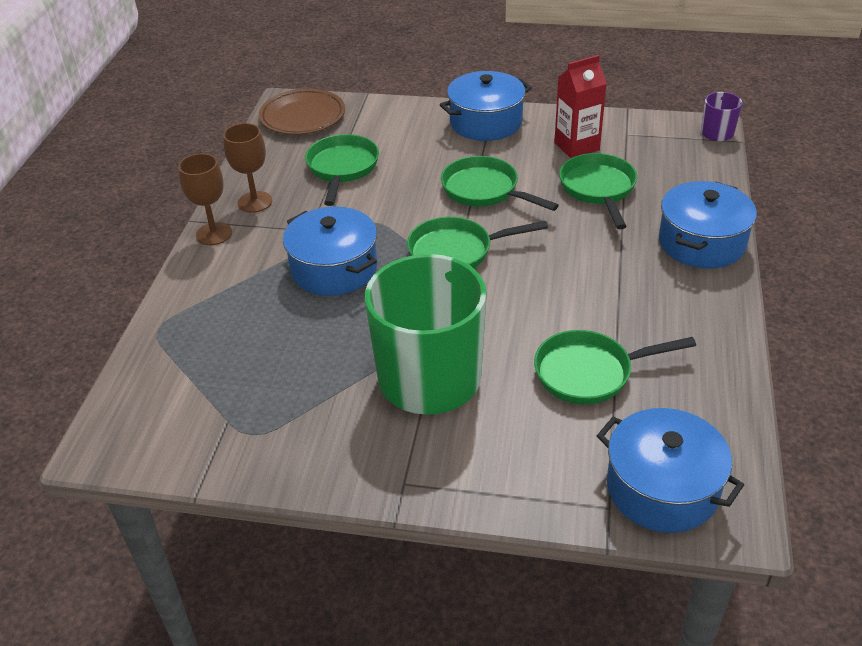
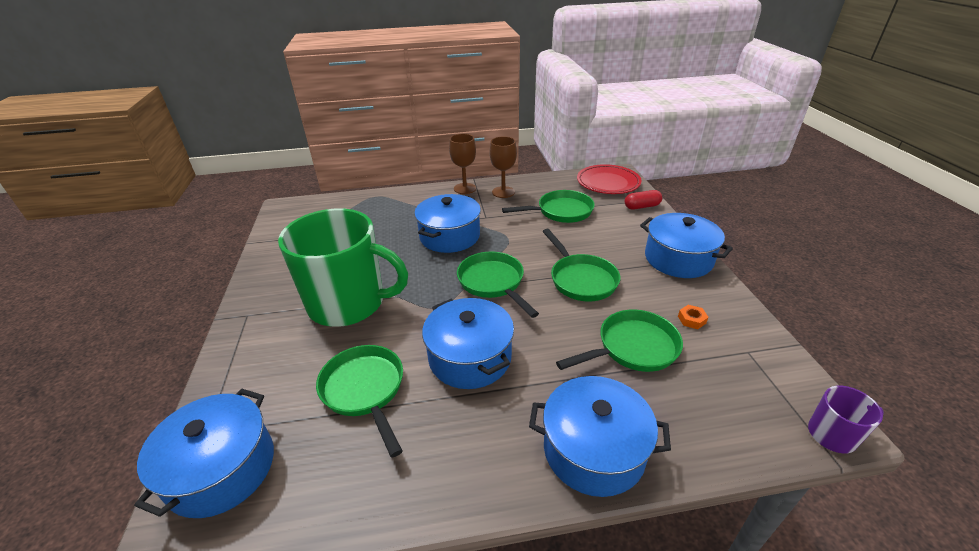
camera: 70 degrees right, 5 degrees down
brown plate [259,88,345,135] -> red plate [577,164,642,194]
green pan [441,156,559,211] -> green pan turned 135 degrees clockwise [542,229,621,301]
red carton [554,55,607,158] -> orange nut [678,305,708,329]
none -> blue pot [422,298,514,389]
none -> red capsule [625,190,662,209]

